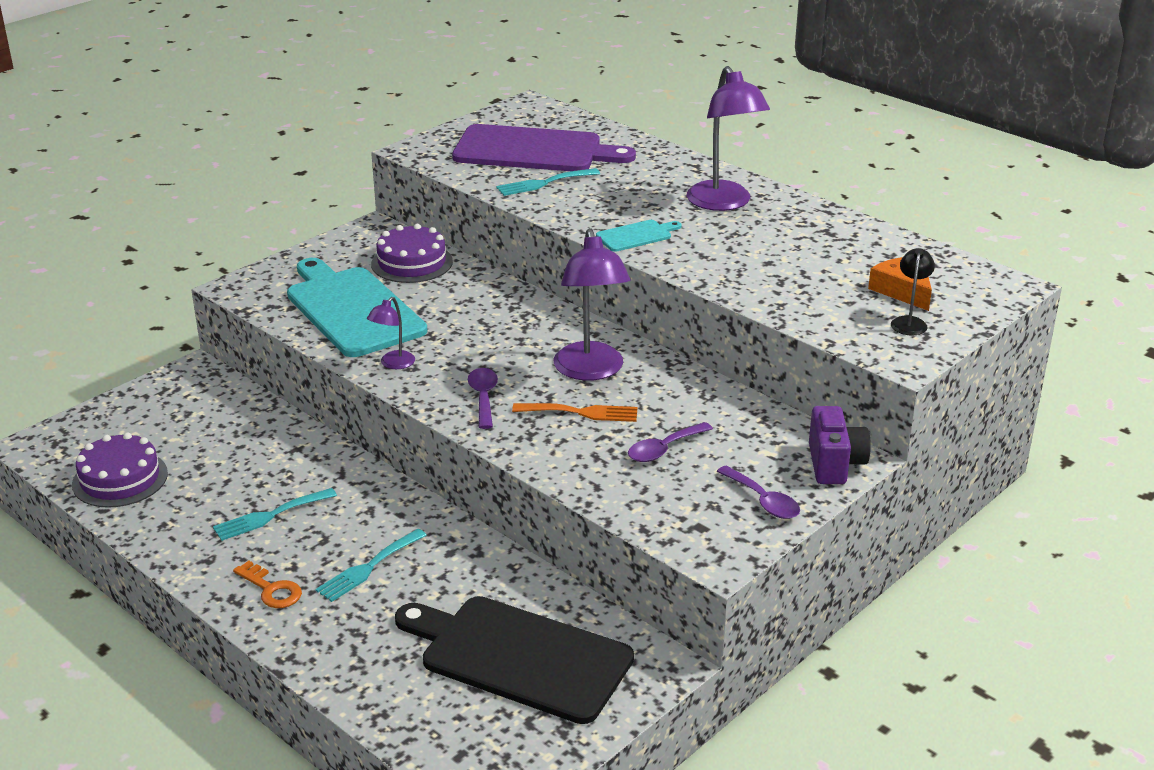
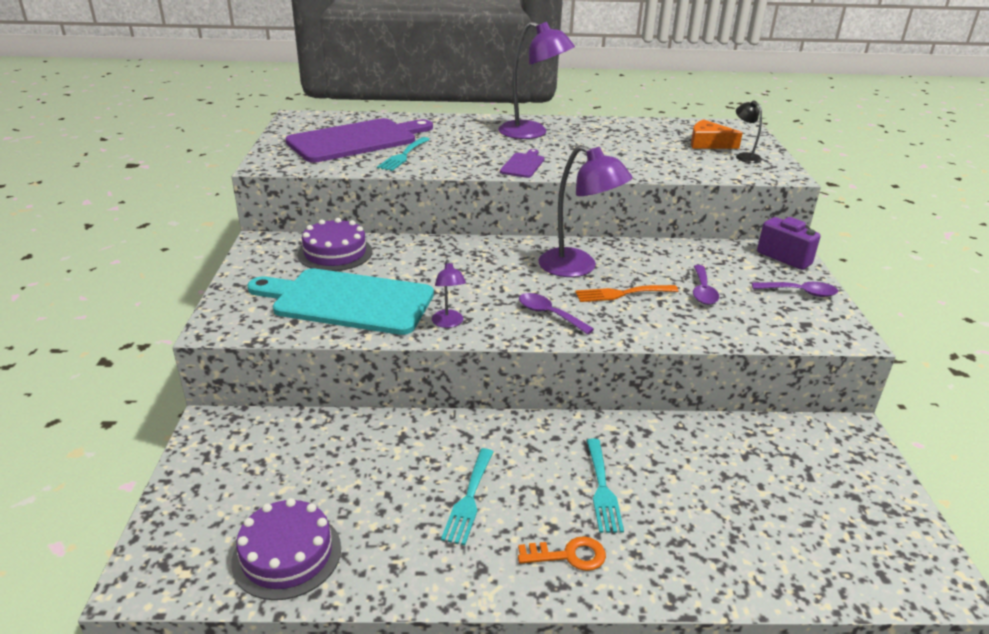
camera: 45 degrees left, 0 degrees up
black cutting board [395,596,634,724] -> none
orange fork [512,403,637,422] -> orange fork turned 150 degrees counterclockwise [575,285,679,302]
turquoise cutting board [596,220,682,252] -> purple cutting board [500,149,544,178]

